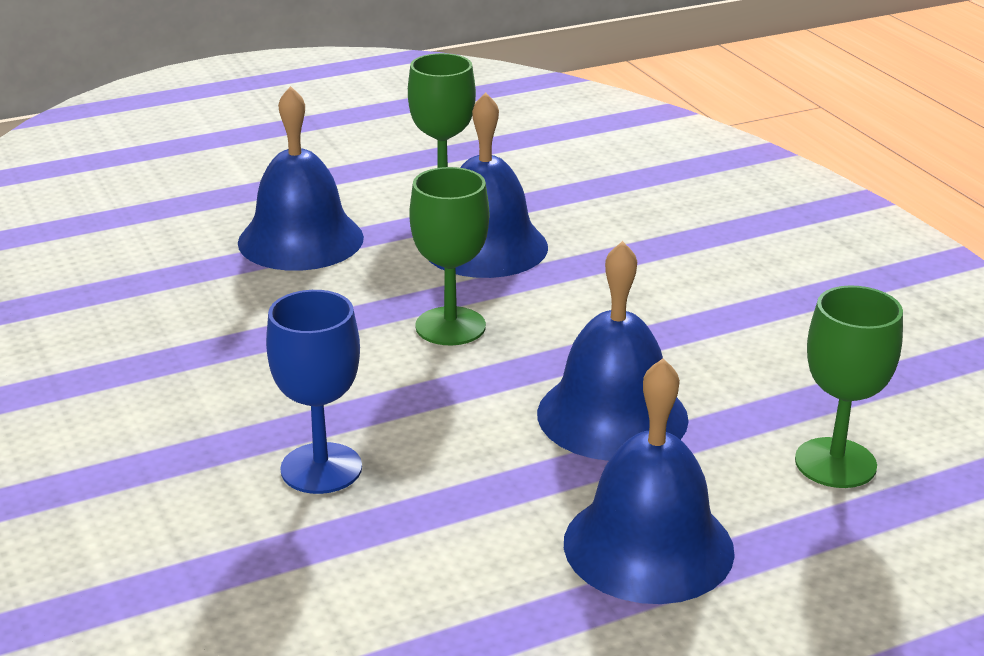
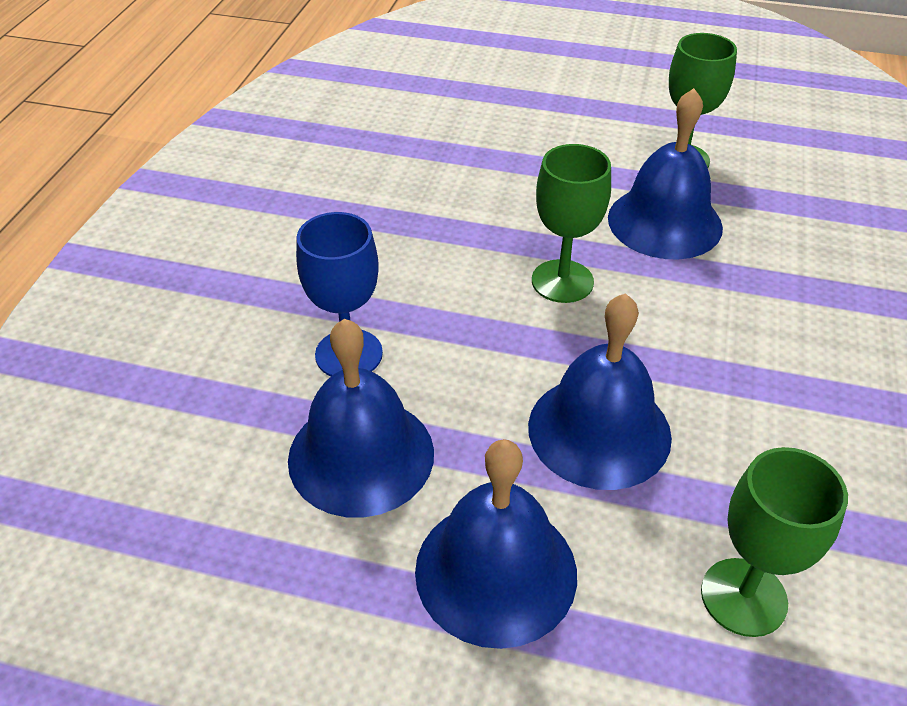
camera: 40 degrees right, 15 degrees up
blue bell [238,86,364,271] -> blue bell moved to [288,319,434,518]

